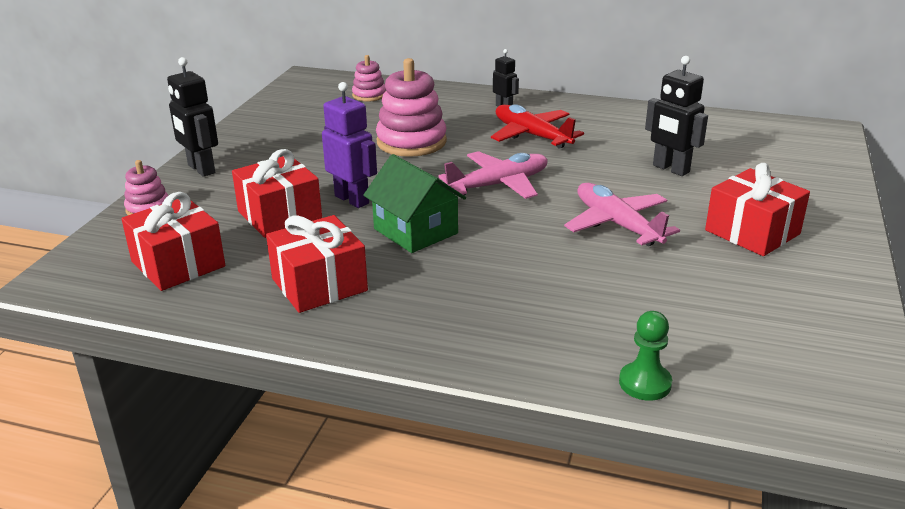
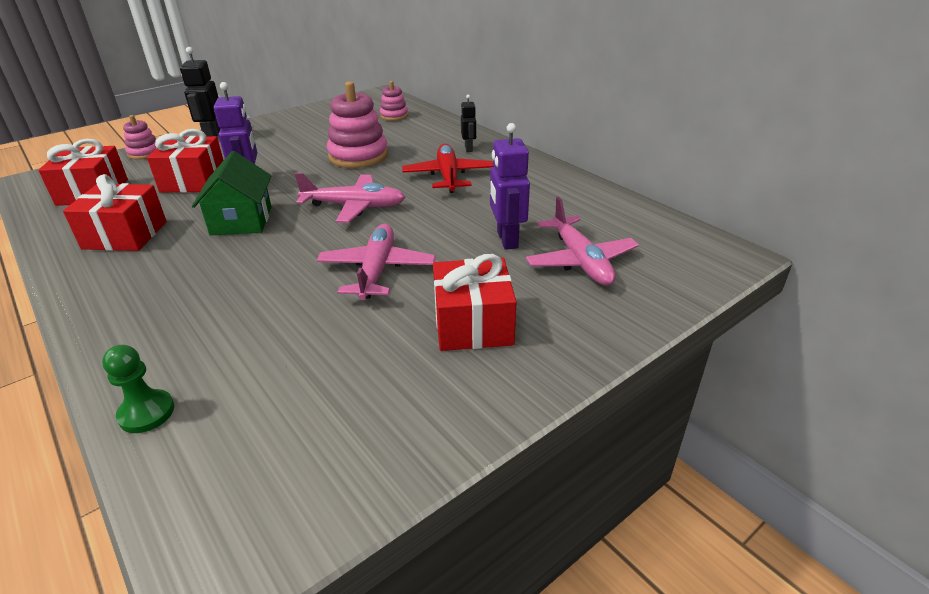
camera: 35 degrees right, 5 degrees up
black robot [645,56,708,176] -> purple robot [490,123,530,250]
none -> pink plane [526,197,639,286]

